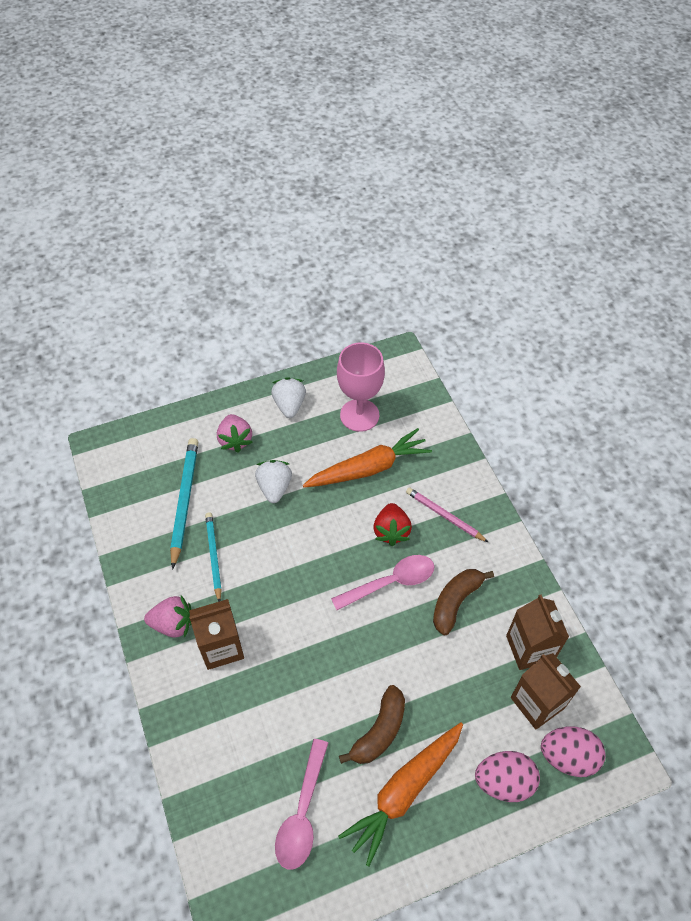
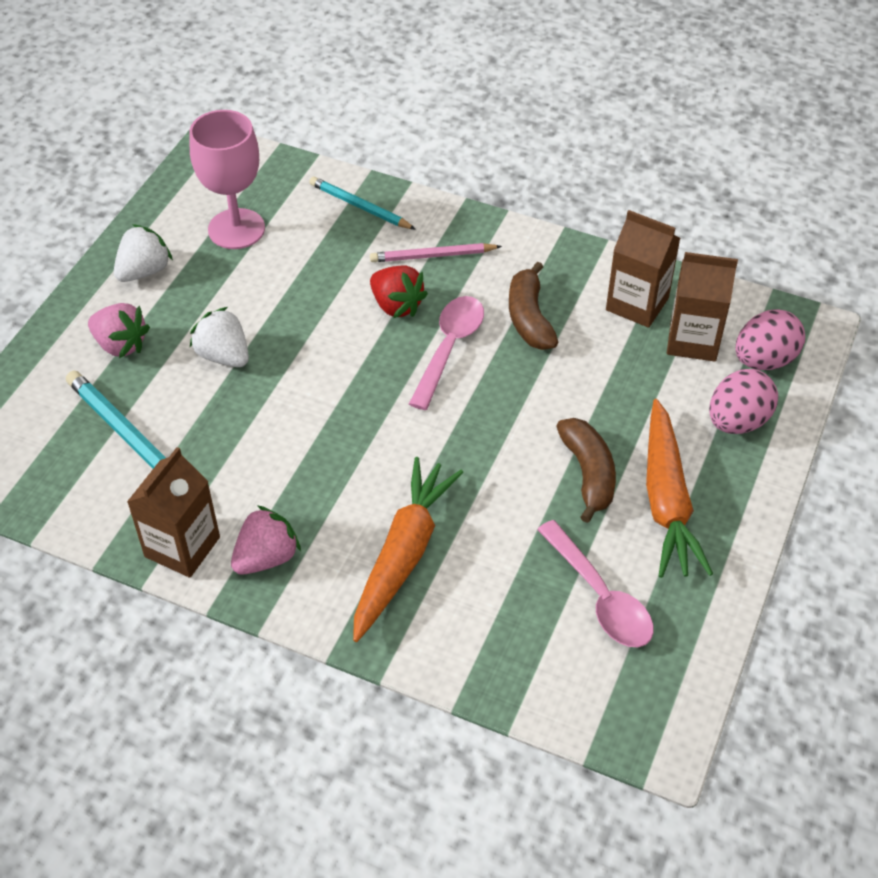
camera: 45 degrees left, 5 degrees down
brown carton [189,599,244,670] -> brown carton moved to [127,447,220,578]
turquoise pencil [205,512,222,602] -> turquoise pencil moved to [309,177,416,230]
white strawberry [271,377,306,418] -> white strawberry turned 90 degrees clockwise [114,224,173,282]
orange carrot [303,428,432,488] -> orange carrot moved to [353,457,463,642]

